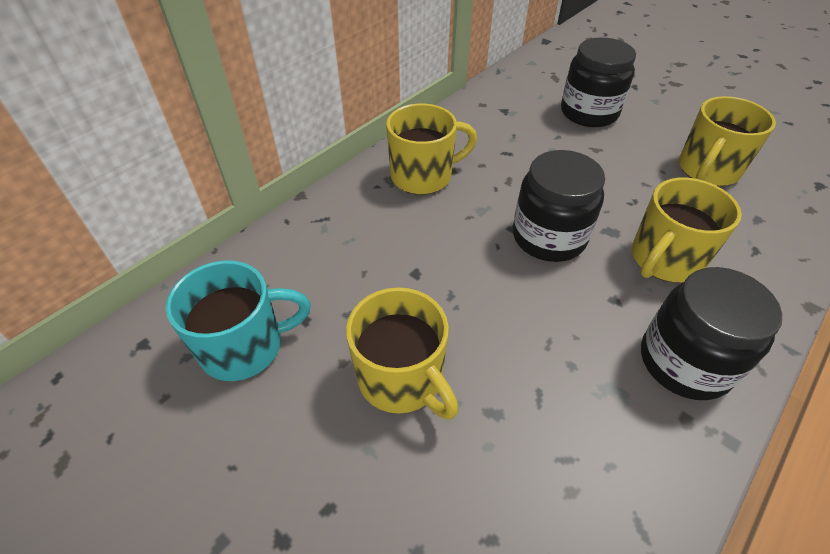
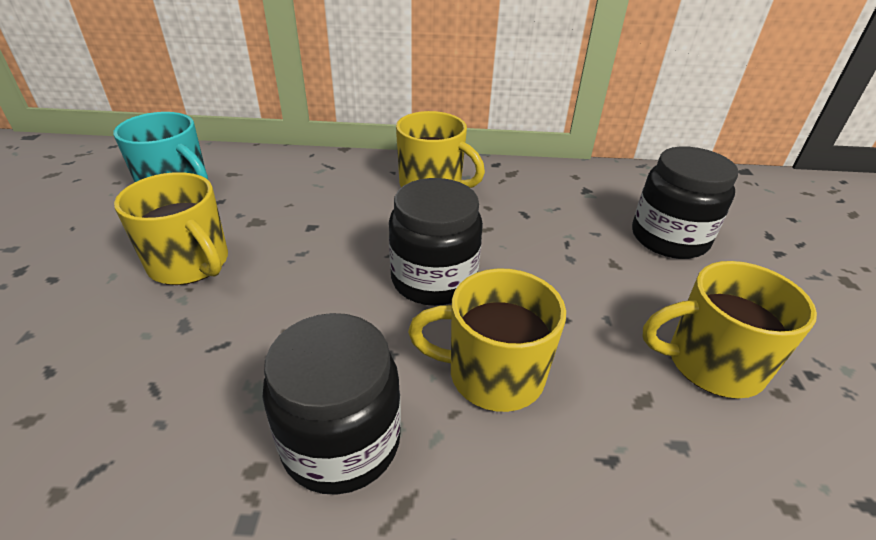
camera: 50 degrees right, 10 degrees down
yellow mug [346,287,459,420] -> yellow mug turned 60 degrees counterclockwise [114,172,228,285]

